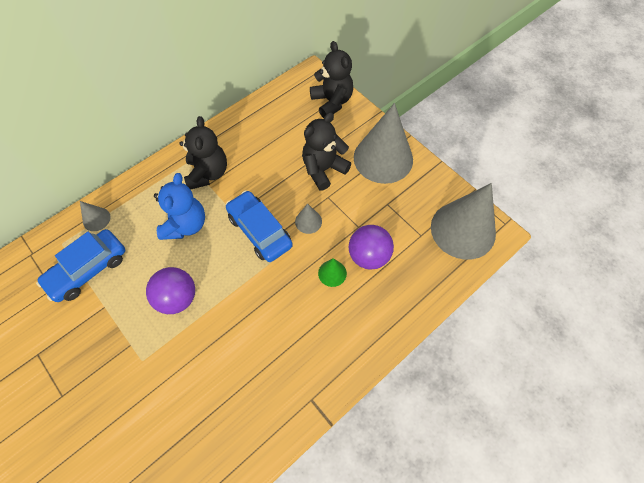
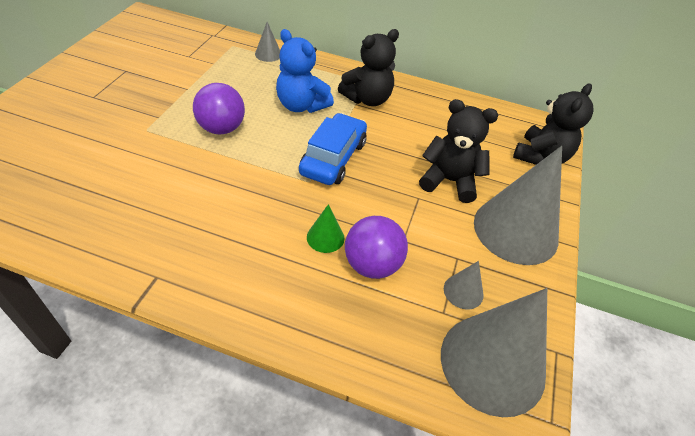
camera: 55 degrees right, 15 degrees down
blue car [36,229,125,302] -> none
blue teddy bear [154,173,205,240] -> blue teddy bear turned 60 degrees clockwise [276,29,334,113]
grey cone [295,203,322,234] -> grey cone moved to [444,261,483,310]

